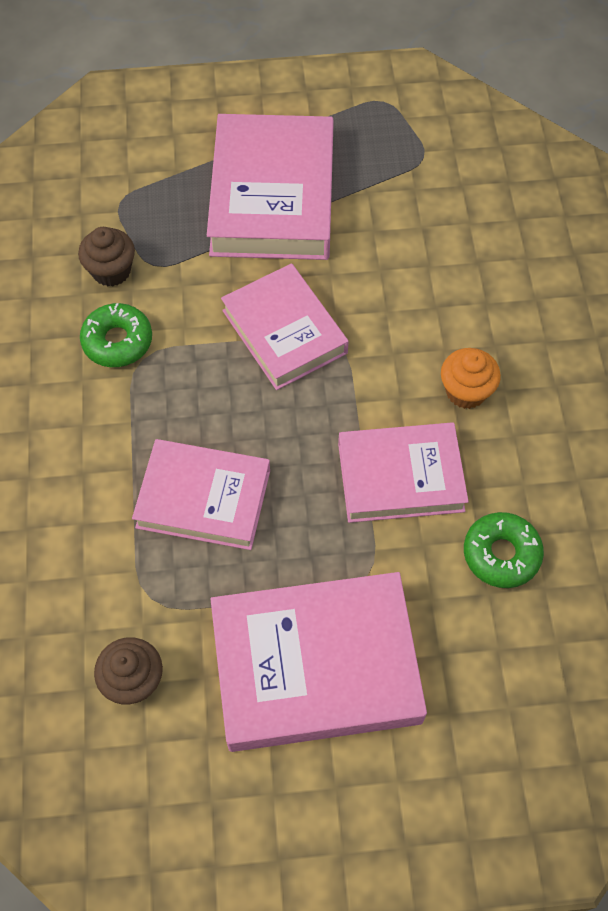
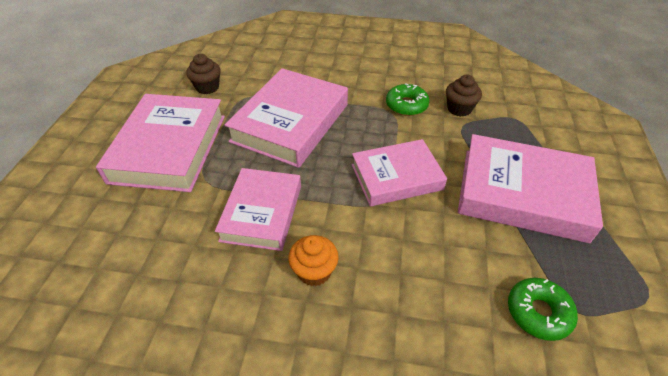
camera: 105 degrees right, 15 degrees down
pink book [132,439,270,550] -> pink book [225,68,348,168], size x1.51
green donut [464,512,544,588] -> green donut moved to [508,278,578,341]

